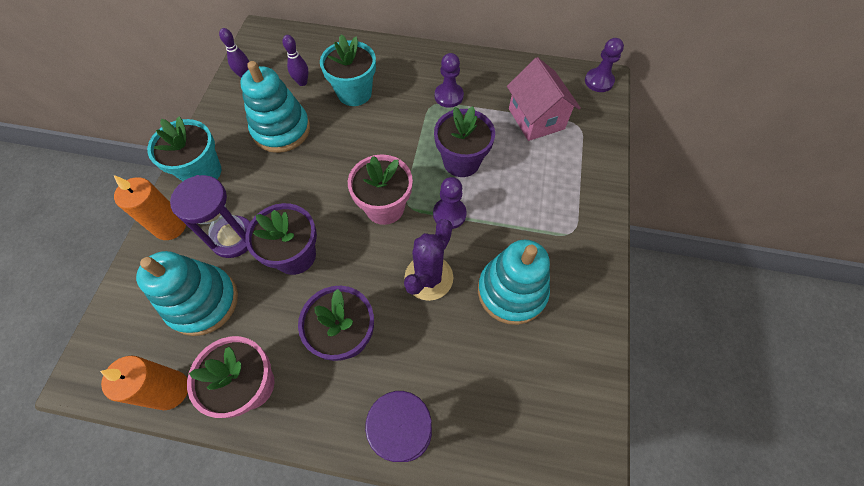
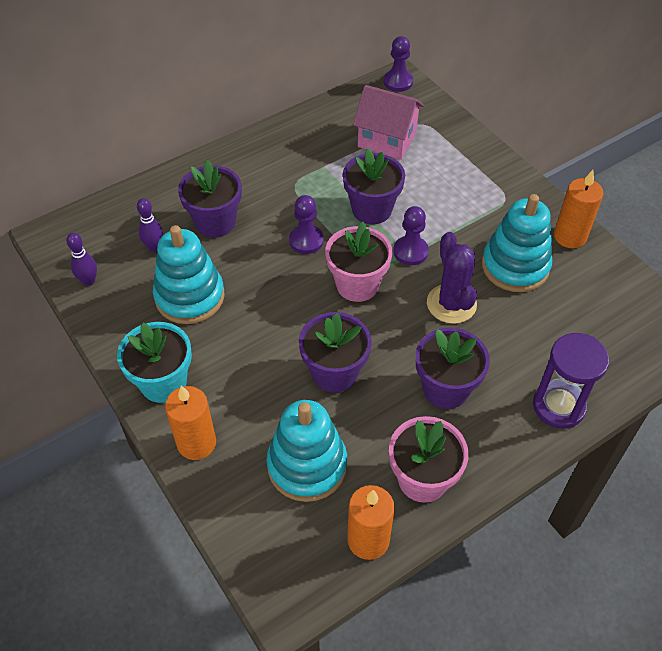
camera: 45 degrees left, 10 degrees down
purple hourglass [170,175,250,258] -> none
turquoise flower pot [320,34,376,106] -> purple flower pot [178,160,242,238]
purple pawn [435,53,464,108] -> purple pawn moved to [289,195,324,254]
none -> orange candle [554,170,604,248]

